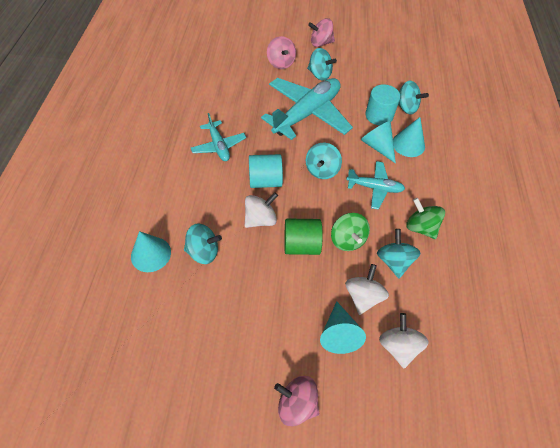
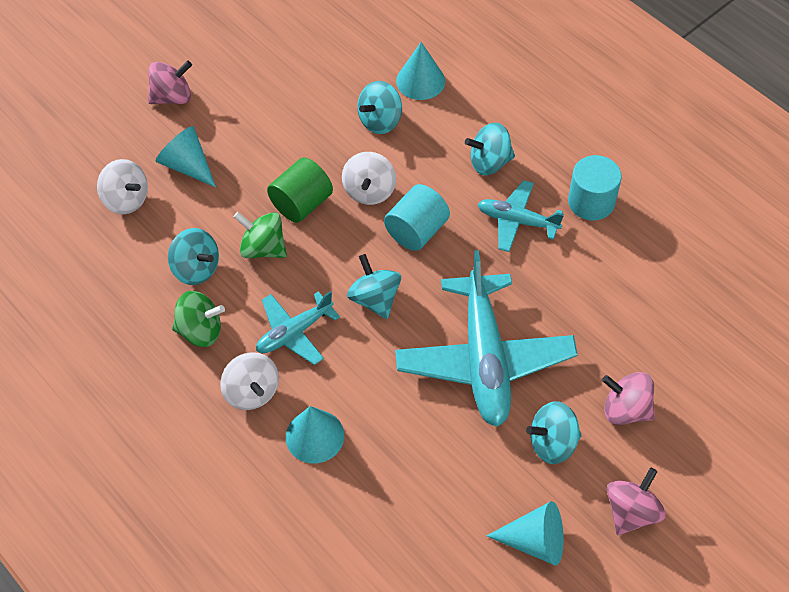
camera: 135 degrees right, 0 degrees up
white spinning top [345,264,389,315] -> white spinning top moved to [220,352,279,410]
turquoise cone [361,121,396,164] -> turquoise cone moved to [486,501,563,566]
turquoise cylinder [365,84,400,125] -> turquoise cylinder moved to [568,155,622,220]
turquoise spinning top [398,81,429,115] -> turquoise spinning top moved to [465,122,515,175]

